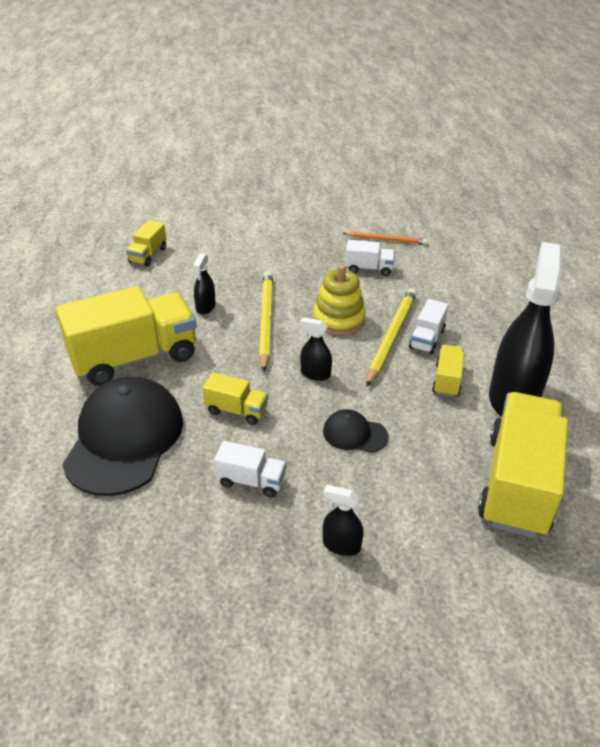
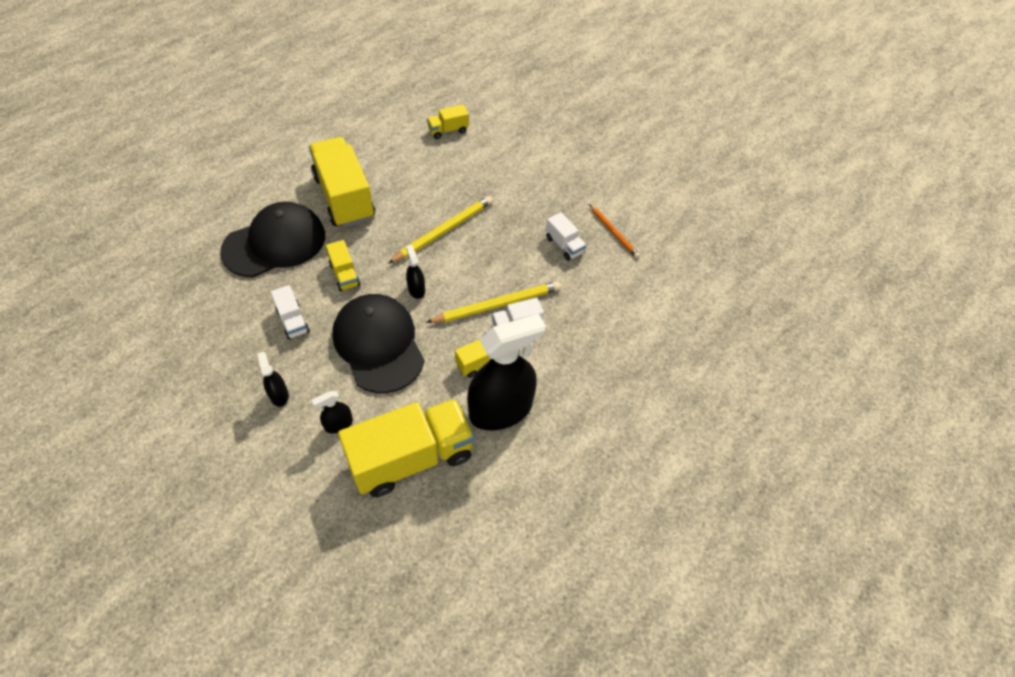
camera: 45 degrees right, 15 degrees up
yellow truck [56,286,197,386] -> yellow truck turned 135 degrees counterclockwise [309,137,375,228]
black spray bottle [193,254,216,315] -> black spray bottle moved to [312,391,353,434]
yellow stacking toy [313,265,366,335] -> none
black cap [323,409,388,453] -> black cap [332,294,425,393], size x2.18

